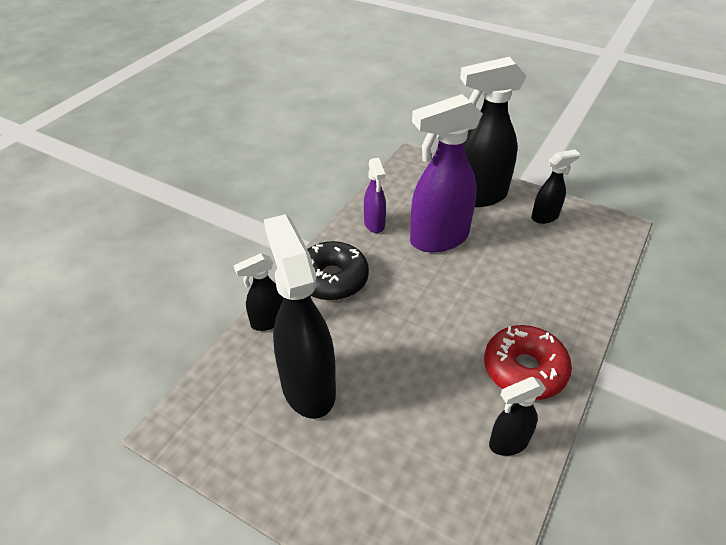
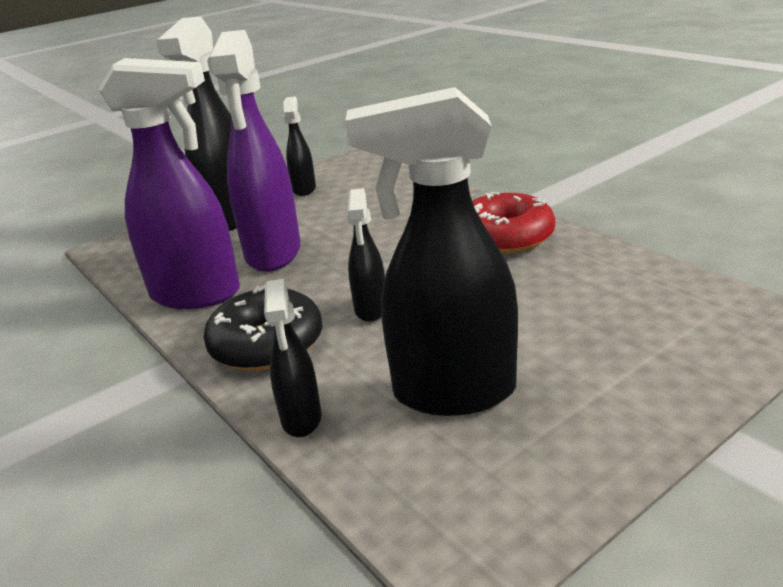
camera: 65 degrees left, 15 degrees down
purple spray bottle [364,158,386,233] -> purple spray bottle [98,58,240,309], size x1.97
black spray bottle [489,377,546,456] -> black spray bottle moved to [347,188,385,322]

